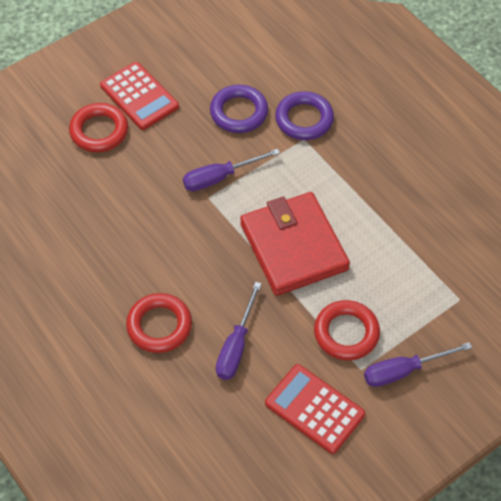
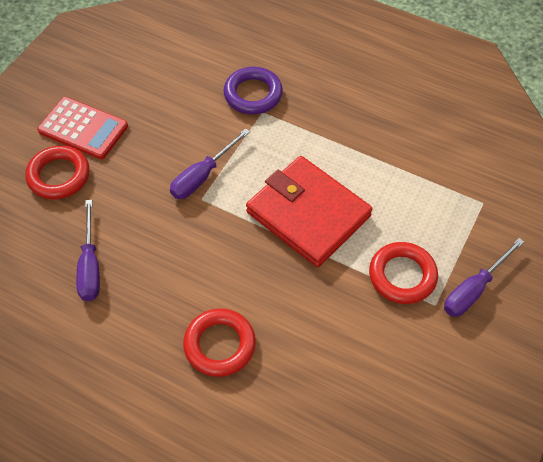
camera: 25 degrees left, 0 degrees up
purple ring [210,85,268,133] -> none
purple screwdriver [216,282,262,380] -> purple screwdriver moved to [76,200,100,301]
red calculator [265,364,365,454] -> none

